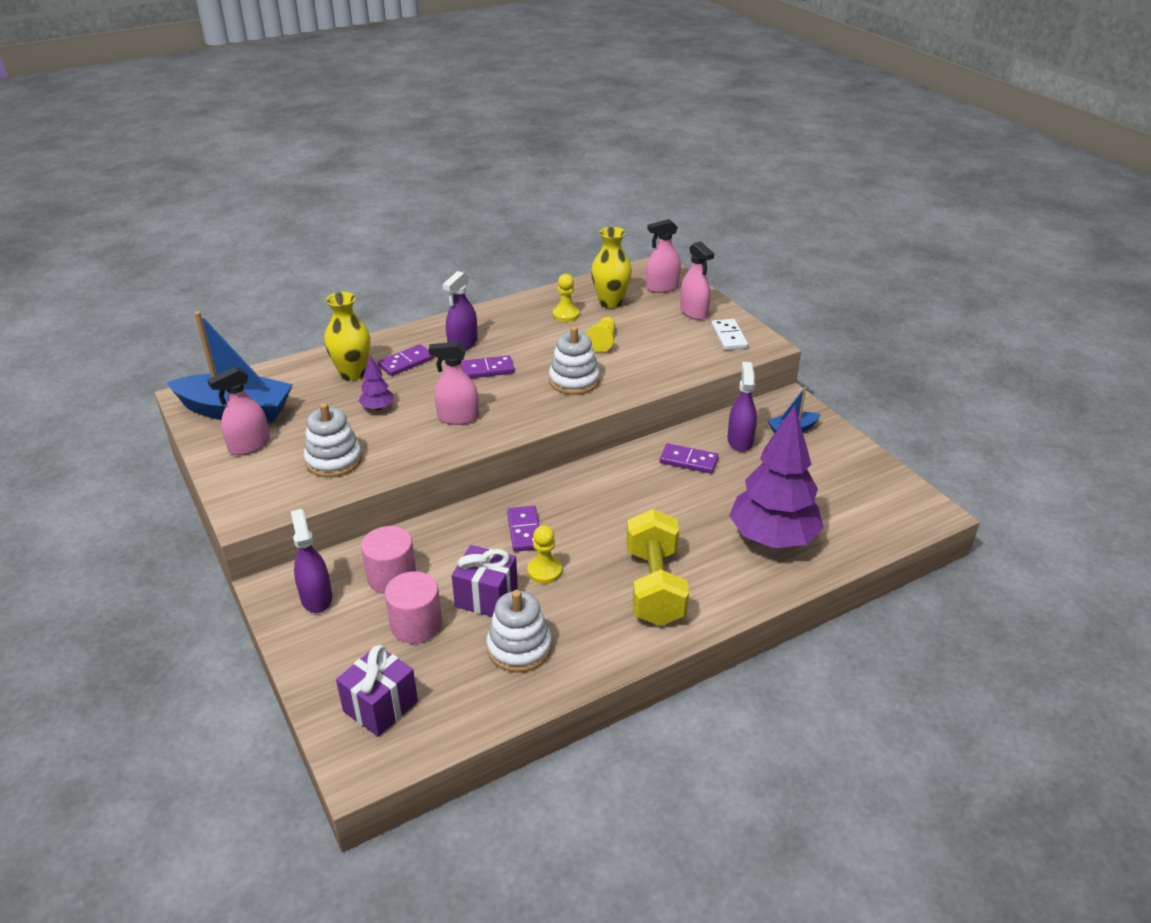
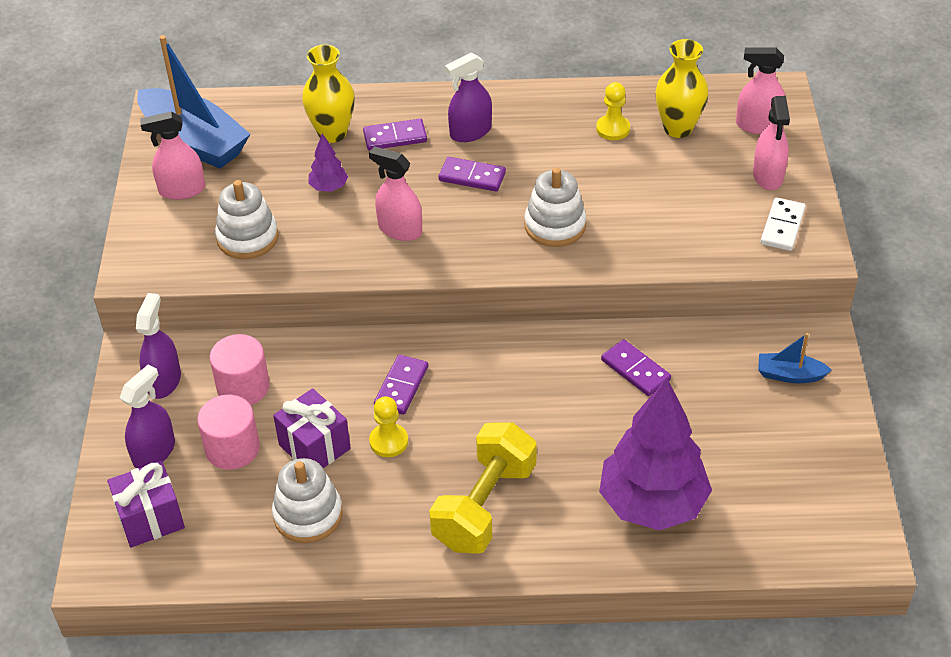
camera: 30 degrees right, 10 degrees up
yellow pawn [586,317,615,352] -> none
purple spray bottle [727,362,757,452] -> purple spray bottle moved to [120,364,175,468]

